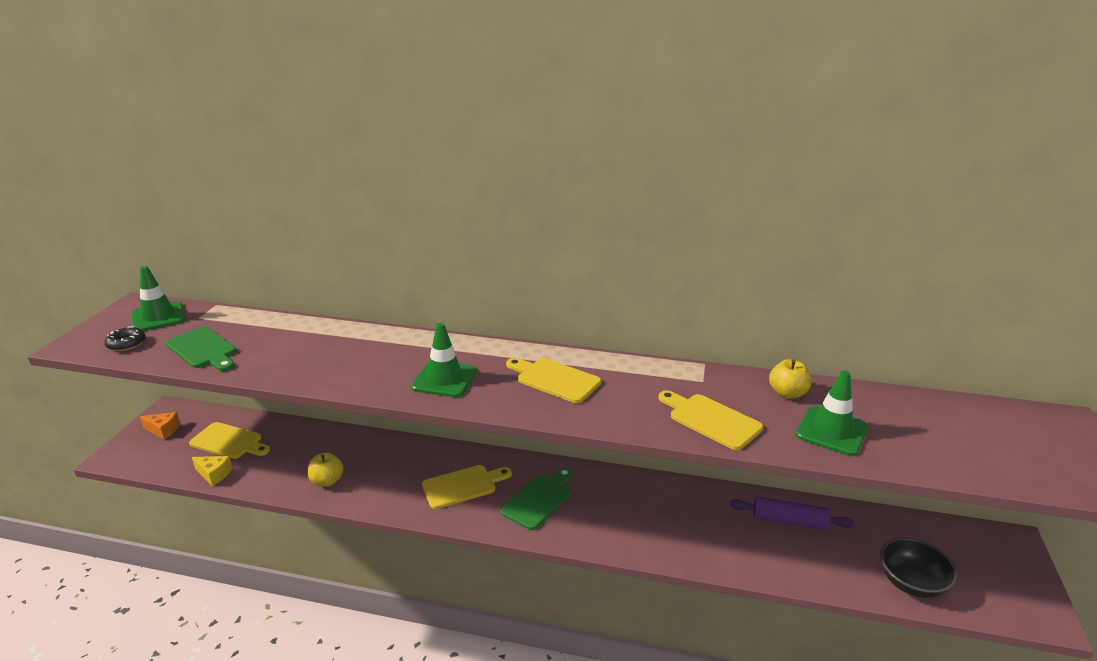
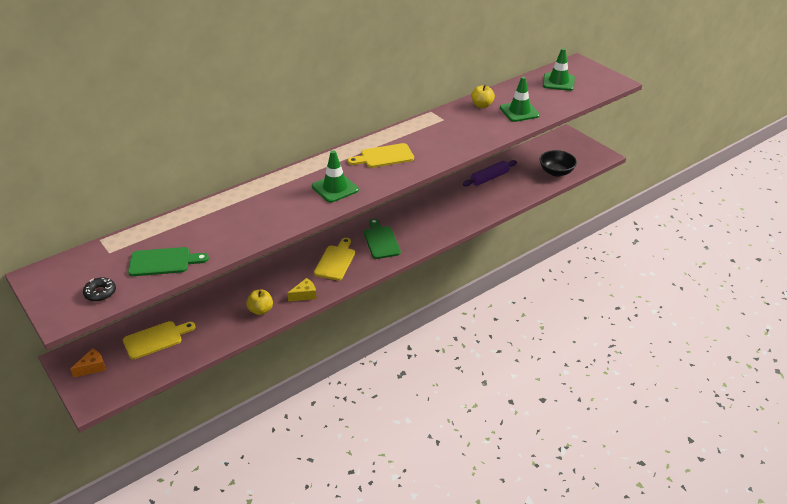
camera: 50 degrees left, 10 degrees up
green traffic cone [131,266,186,331] -> green traffic cone moved to [543,48,575,91]
yellow cheese [192,456,233,486] -> yellow cheese moved to [287,278,317,302]
yellow cutting board [658,390,763,450] -> none

